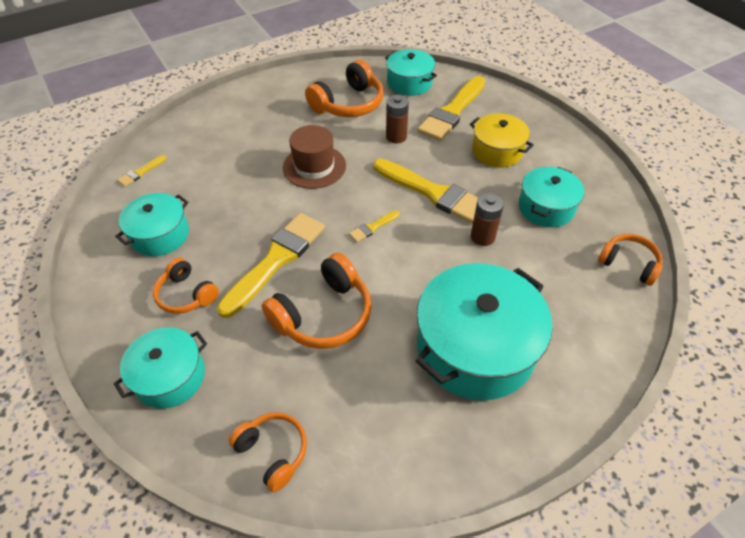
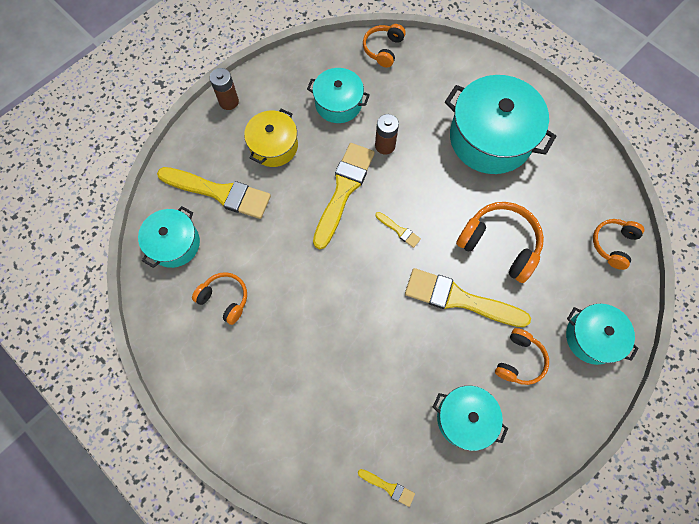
camera: 105 degrees left, 20 degrees up
brown hat [283,125,346,189] -> none
orange headphones [305,60,384,117] -> orange headphones [192,272,247,325], size x0.62
brown battery [386,95,409,144] -> brown battery moved to [210,68,239,110]

